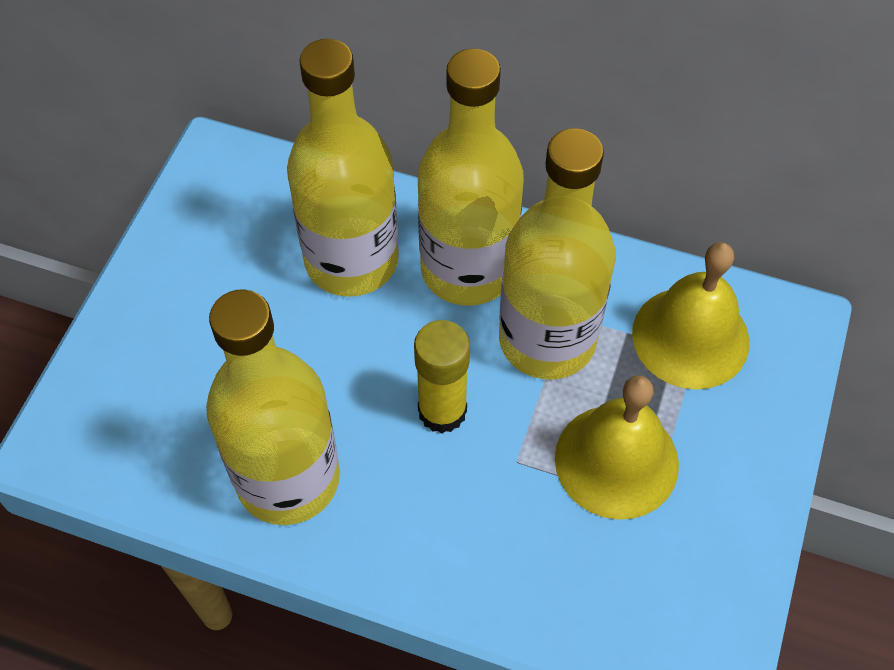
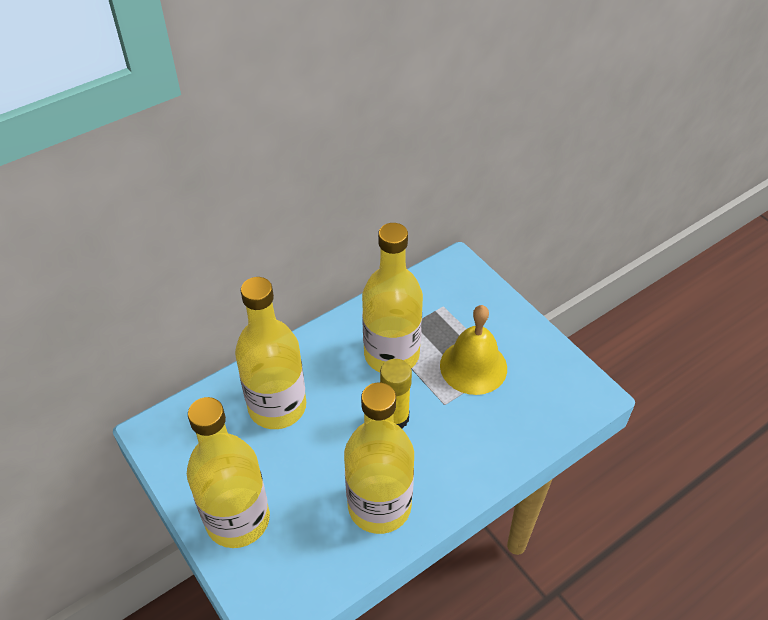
camera: 55 degrees left, 10 degrees down
yellow bottle [418,48,524,306] -> yellow bottle moved to [187,397,270,548]
yellow bell [632,242,749,390] -> none

